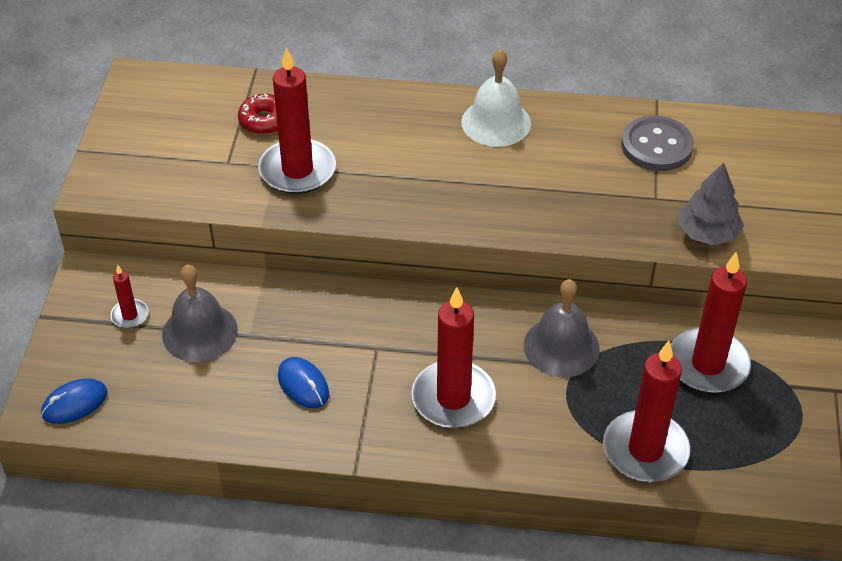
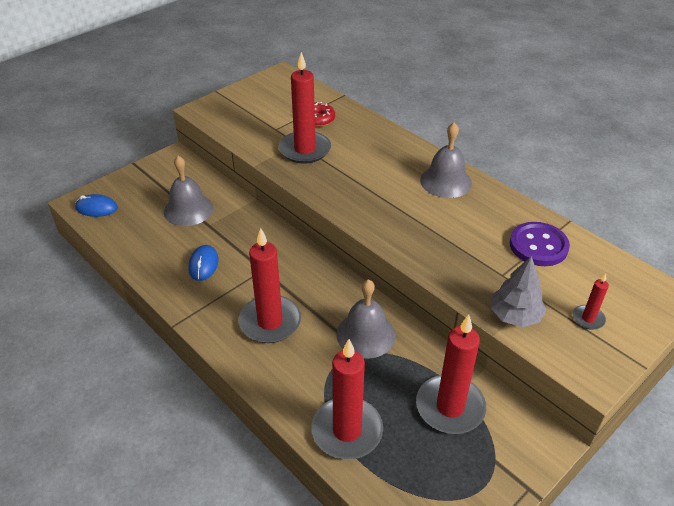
camera: 40 degrees right, 5 degrees down
red candle [110,265,148,328] -> red candle moved to [573,274,609,330]
white bell [461,49,531,147] -> grey bell [420,122,472,198]
grey button [621,115,694,171] -> purple button [510,222,570,266]

